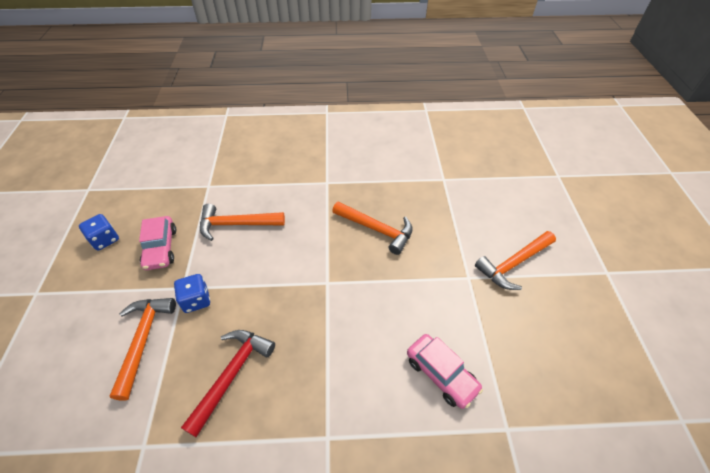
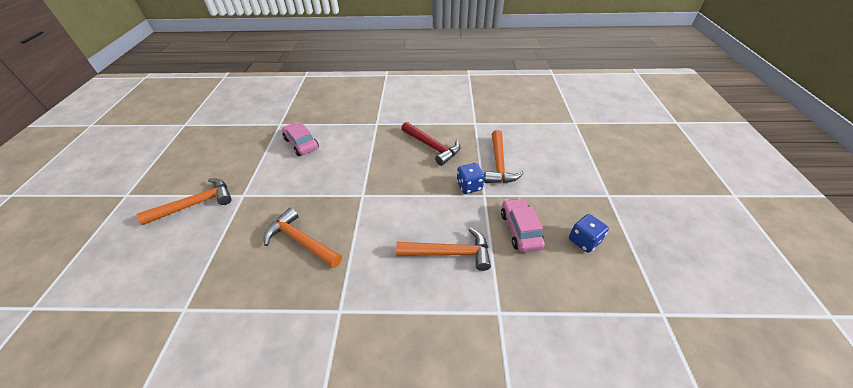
camera: 175 degrees left, 5 degrees down
red hammer [181,330,275,437] -> red hammer turned 75 degrees counterclockwise [401,122,461,166]

